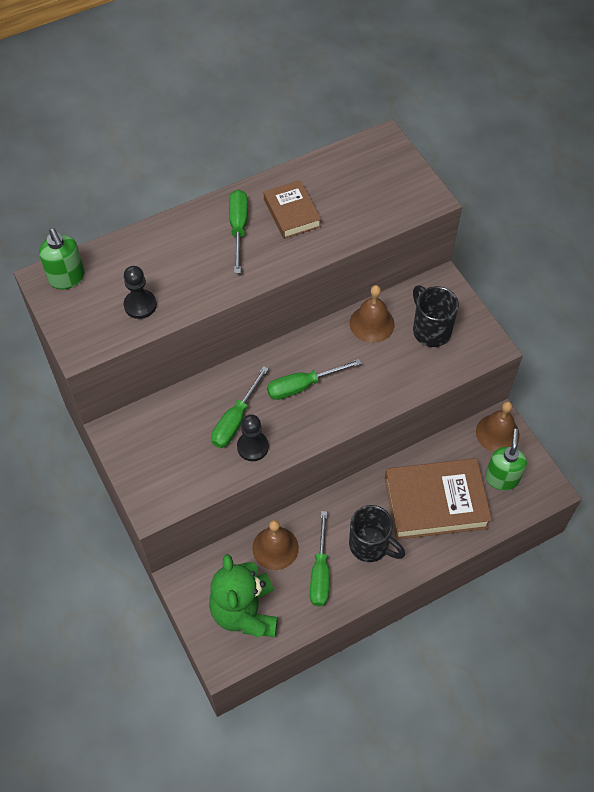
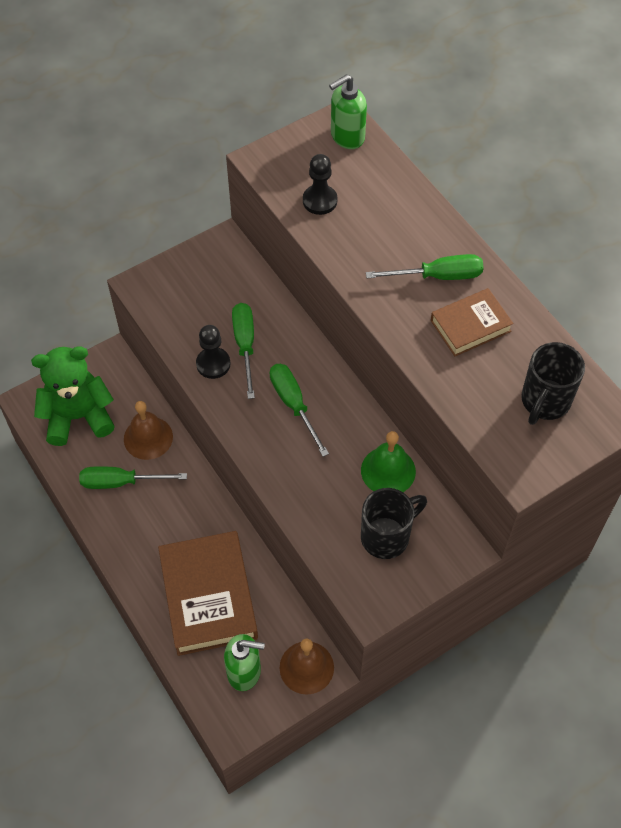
camera: 85 degrees right, 0 degrees up
green screwdriver [211,366,269,448] -> green screwdriver turned 60 degrees clockwise [232,303,255,399]
black mug [349,505,405,562] -> black mug moved to [521,342,585,425]
brown bell [350,285,395,343] -> green bell [361,431,416,492]

